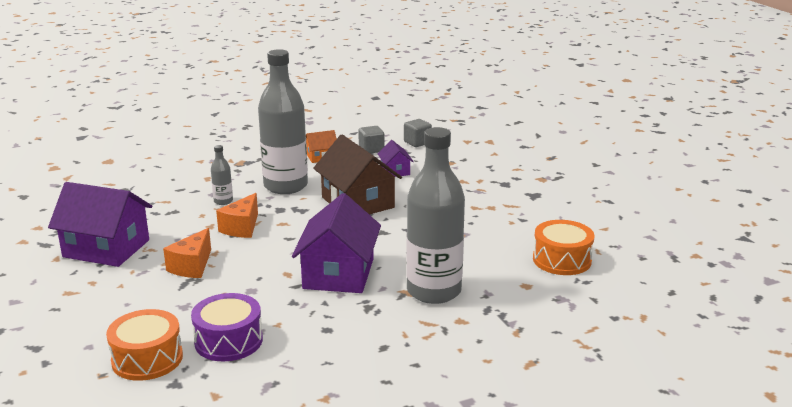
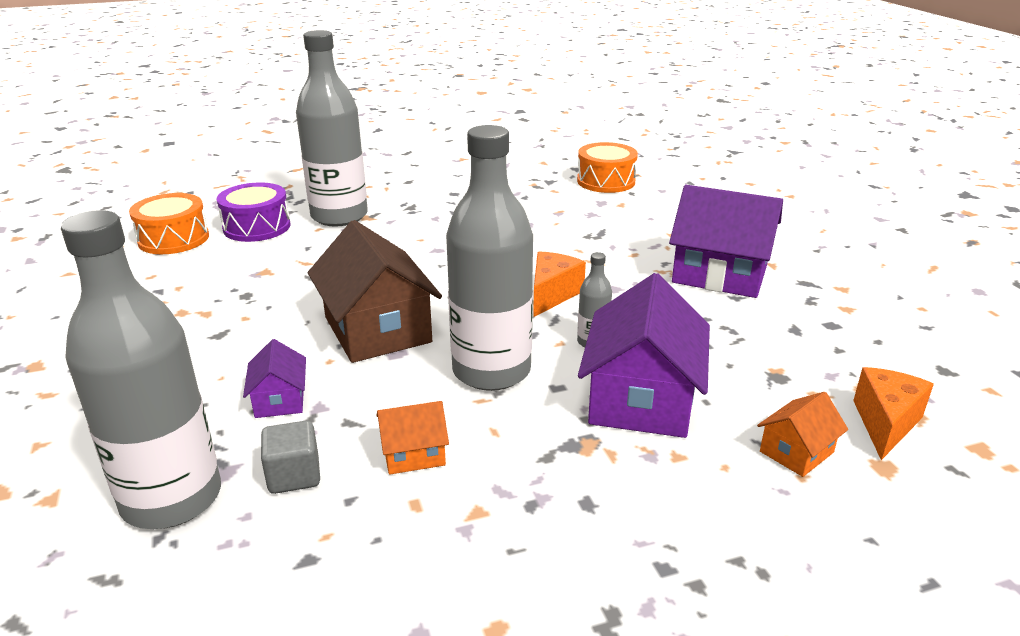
camera: 175 degrees left, 5 degrees up
orange cheese [163,228,211,278] -> orange cheese moved to [853,367,934,460]
purple drum [191,293,263,361] -> purple drum moved to [217,183,290,242]
purple house [292,193,381,293] -> purple house moved to [578,273,710,438]
grey cube [404,119,432,147] -> grey bottle [61,210,221,529]
none -> orange house [757,392,848,477]

